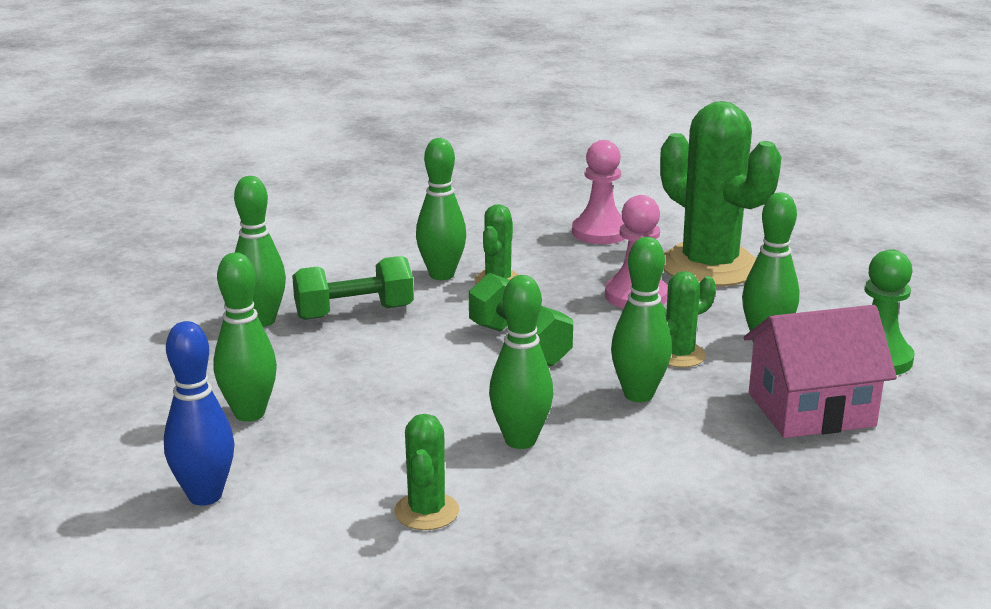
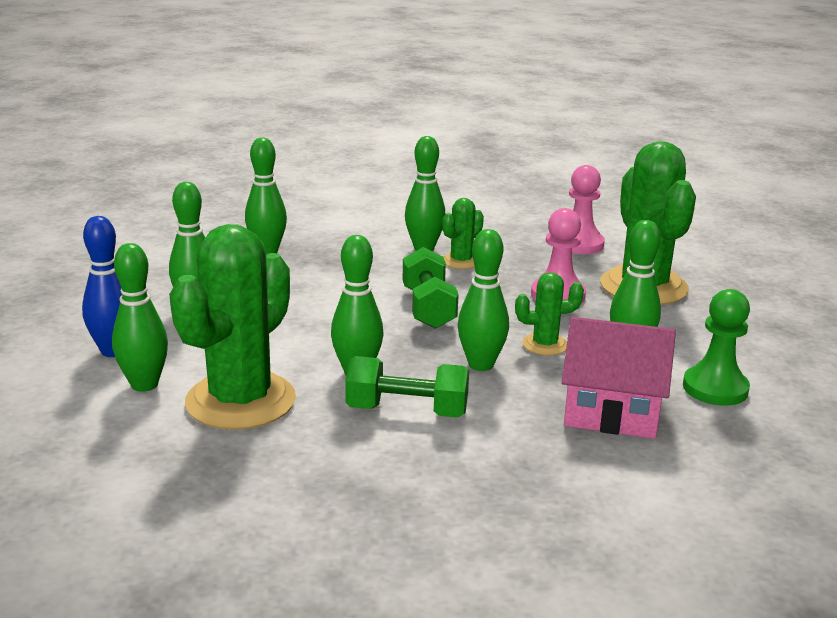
camera: 25 degrees right, 0 degrees up
green dumbbell [292,256,414,320] -> green dumbbell moved to [345,356,469,418]
green cactus [394,414,459,530] -> green cactus [169,224,296,430], size x2.14
none -> green bowling pin [112,243,168,392]

